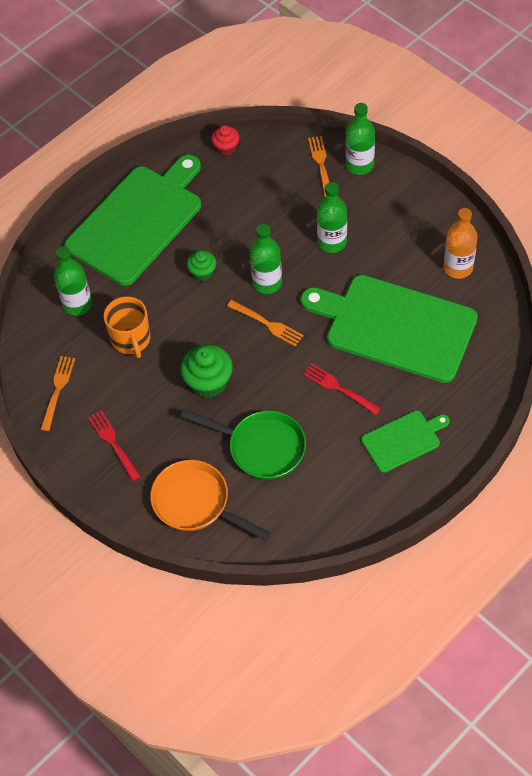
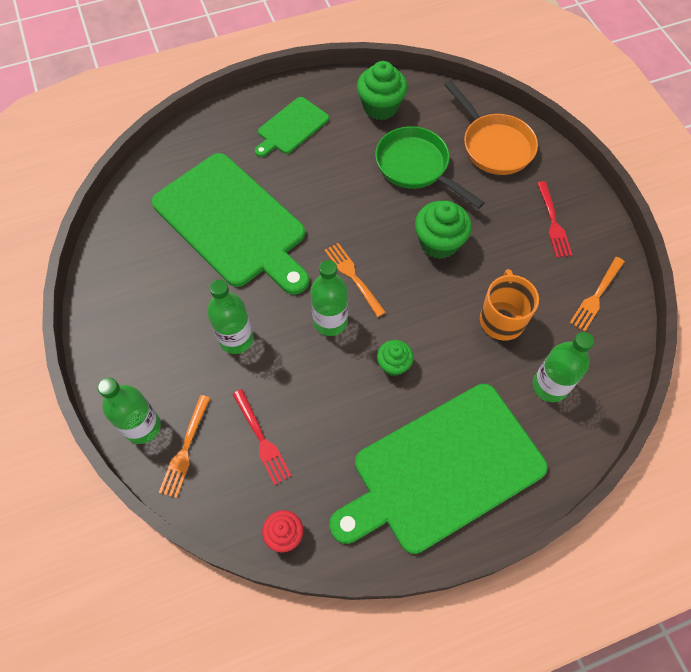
camera: 160 degrees left, 5 degrees up
red fork [303,363,381,415] -> red fork moved to [232,389,291,485]
green cutting board [361,410,450,473] -> green cutting board turned 45 degrees counterclockwise [255,97,329,157]
orange bottle [443,208,477,279] -> none
none -> green cupcake [357,61,408,120]

